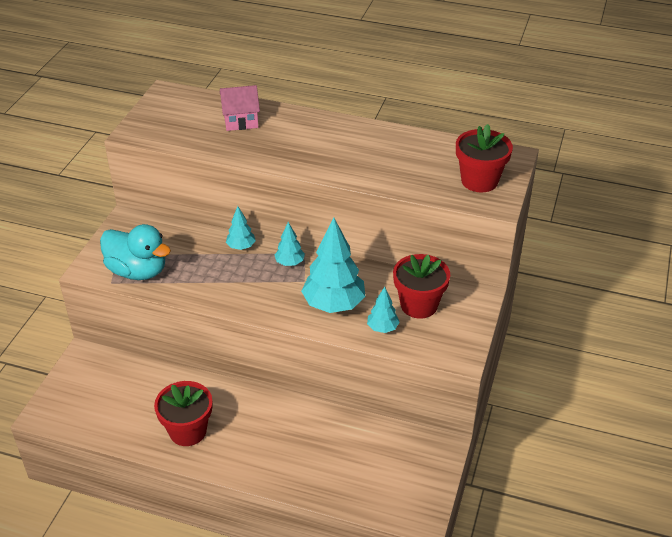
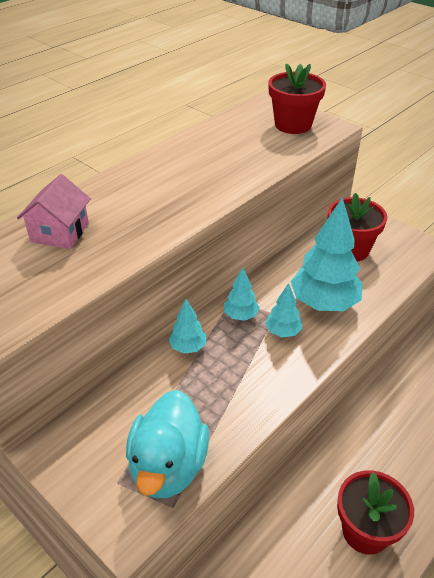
camera: 65 degrees left, 0 degrees up
turquoise duck [100,224,171,280] -> turquoise duck turned 135 degrees clockwise [126,390,210,499]
turquoise tree [367,287,400,333] -> turquoise tree moved to [265,283,303,337]

